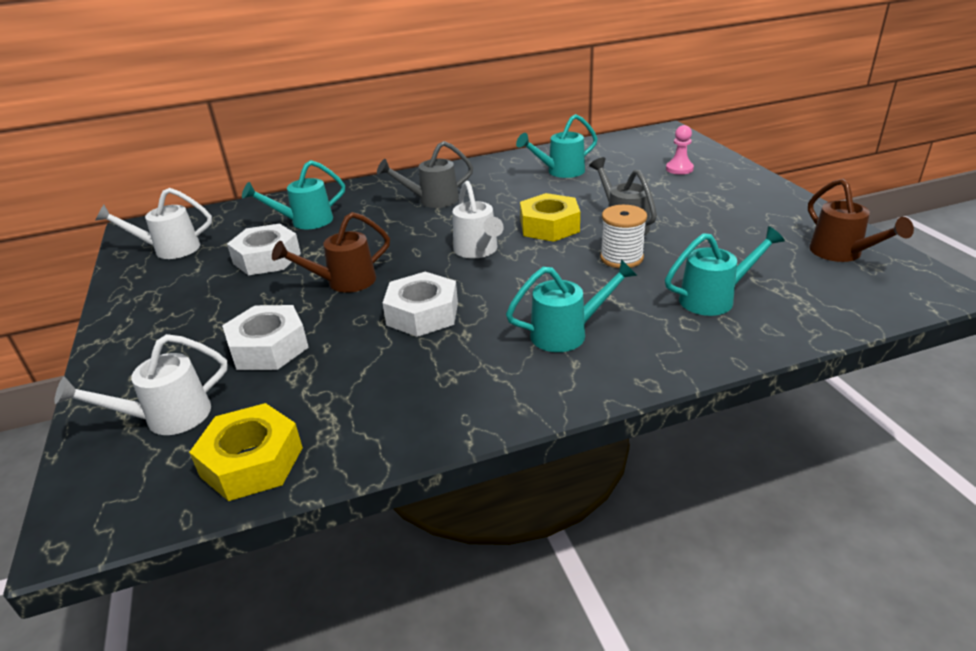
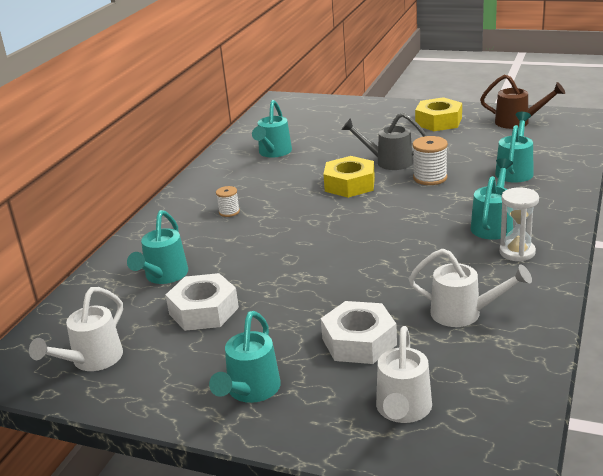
camera: 50 degrees left, 5 degrees down
yellow nut [189,403,303,501] -> yellow nut moved to [415,97,462,131]
brown watering can [272,212,390,293] -> none
grey watering can [377,141,473,208] -> white spool [216,186,240,217]
white nut [383,272,458,337] -> none
white watering can [453,181,504,258] -> white watering can moved to [409,248,532,327]
pink pawn [666,125,694,175] -> none
none -> turquoise watering can [209,311,281,403]
none -> white hourglass [499,187,539,262]

